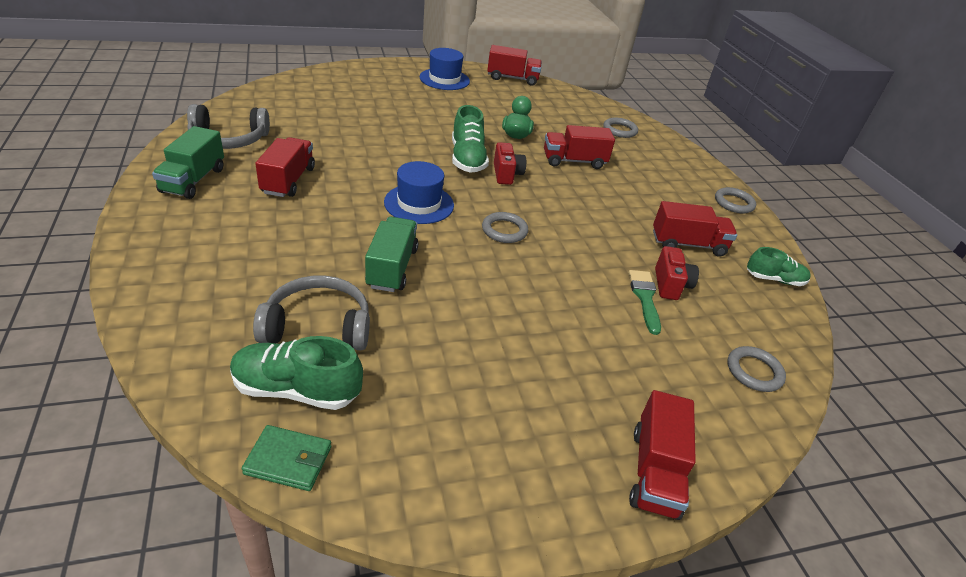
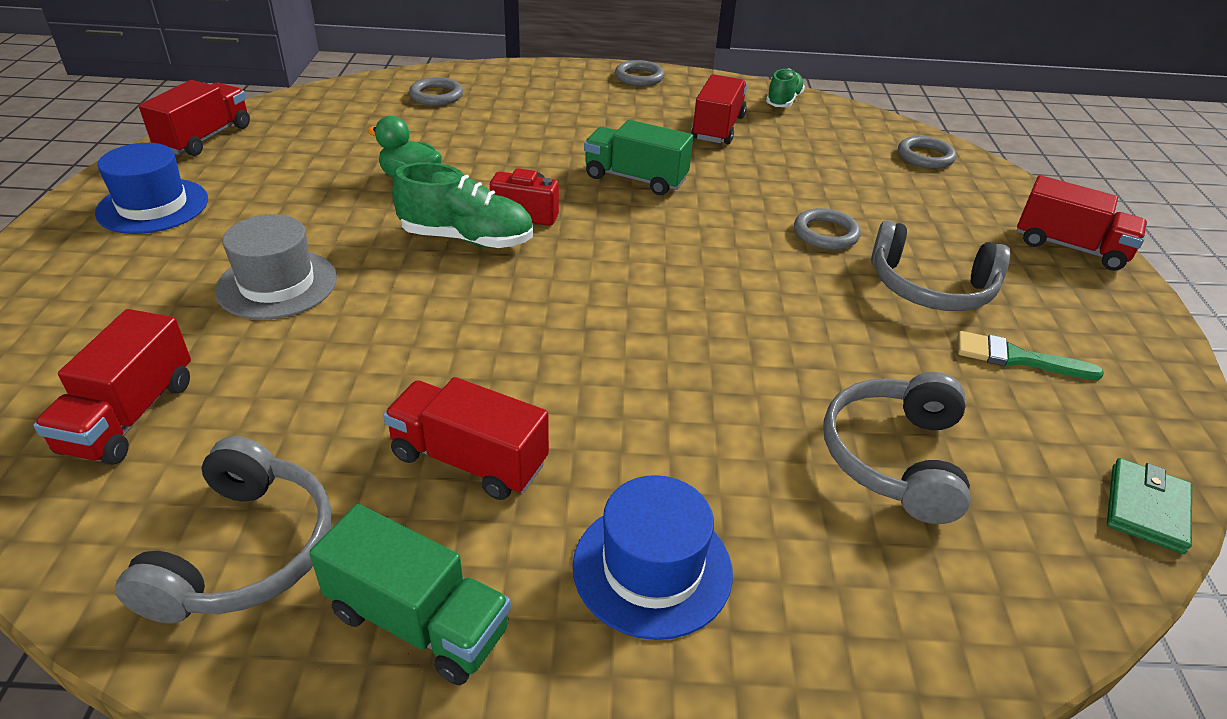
camera: 70 degrees left, 0 degrees up
green shoe [230,336,363,410] -> none
green truck [365,217,418,292] -> green truck moved to [584,120,693,195]
blue hat [384,161,454,224] -> blue hat moved to [573,475,733,640]
grey ring [482,212,528,243] -> grey ring moved to [794,208,861,250]
red truck [544,125,615,169] -> red truck moved to [33,309,191,465]
green brush [628,270,661,335] -> green brush moved to [958,331,1104,380]
red camera [655,246,699,300] -> none
none -> grey hat [215,214,337,320]
none -> grey headphones [871,220,1010,311]

